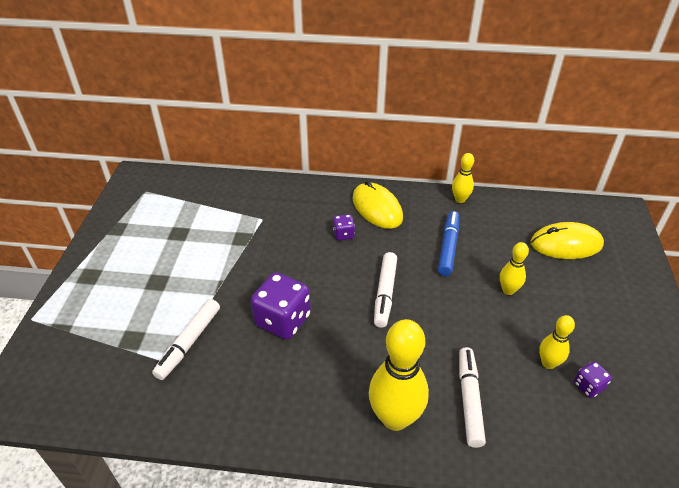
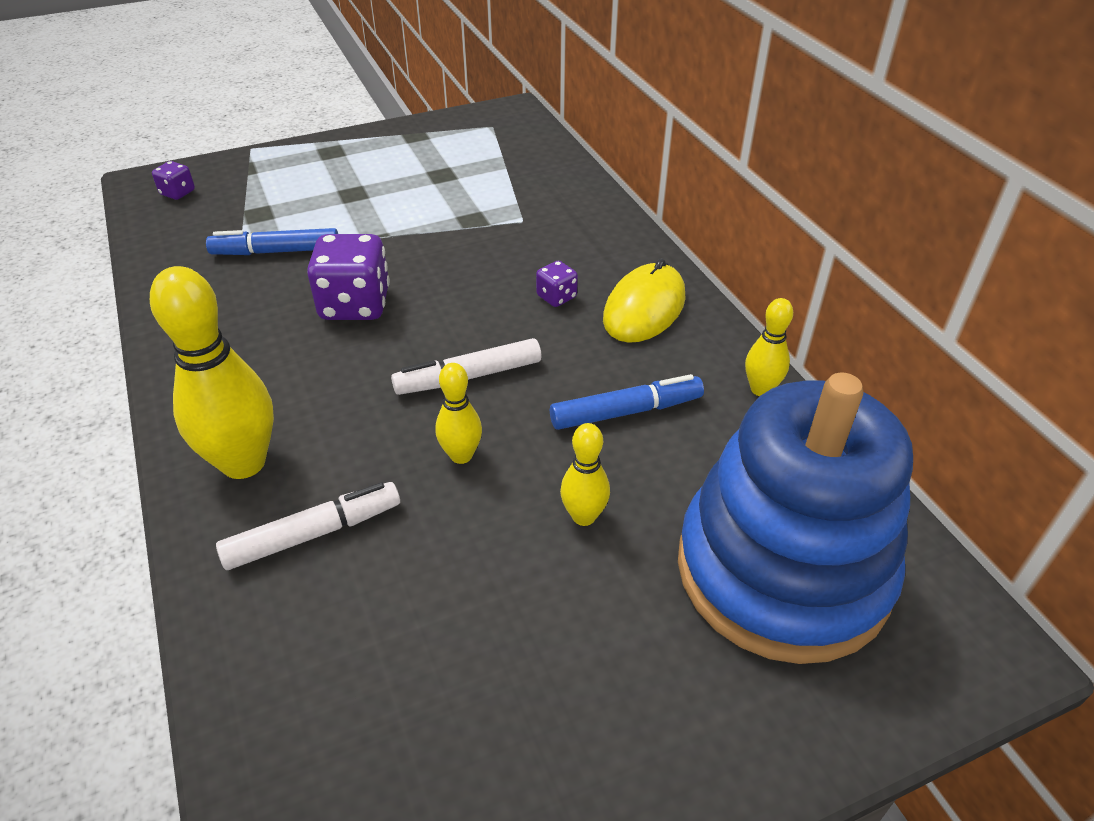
camera: 60 degrees right, 0 degrees up
white marker [152,299,220,380] -> blue marker [206,228,338,255]
yellow mouse [530,222,604,259] -> blue stacking toy [678,372,913,664]
yellow bowling pin [539,315,575,369] -> yellow bowling pin moved to [435,363,482,464]
purple dice [574,361,612,398] -> purple dice moved to [152,161,195,200]

